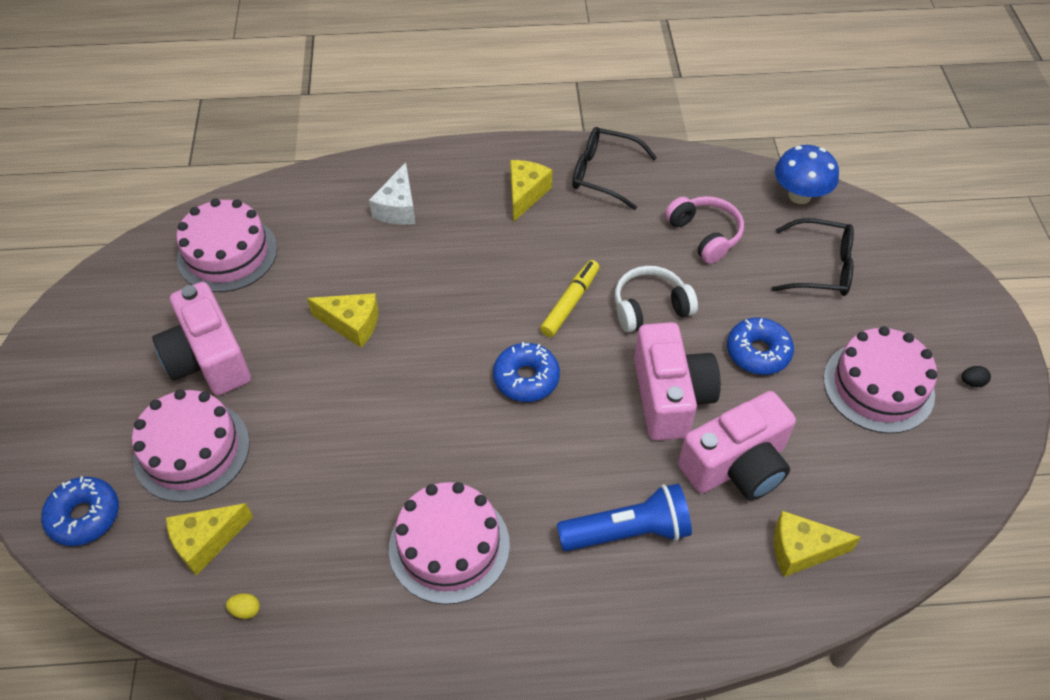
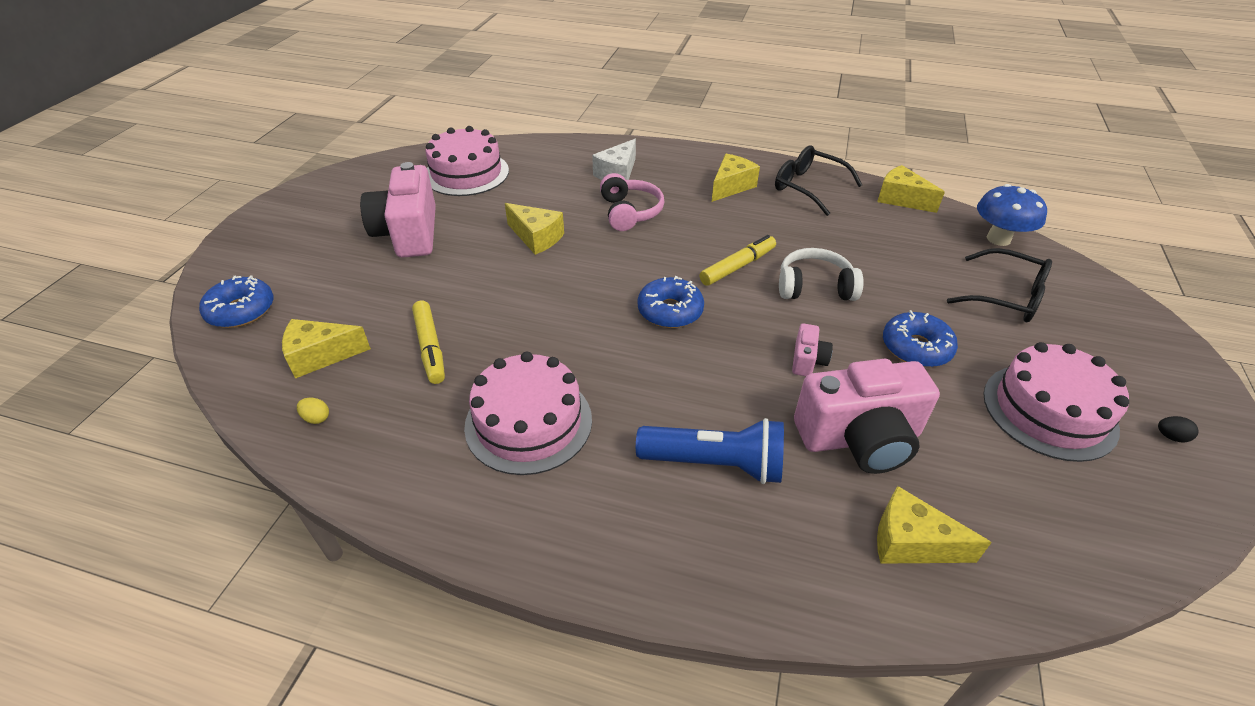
camera: 20 degrees right, 10 degrees down
pink cake [132,389,250,502] -> none
pink camera [634,322,721,441] -> pink camera [792,323,833,376], size x0.45
pink headphones [665,196,744,264] -> pink headphones moved to [600,173,664,231]
none -> yellow marker [412,300,445,384]
none -> yellow cheese [877,165,945,213]

